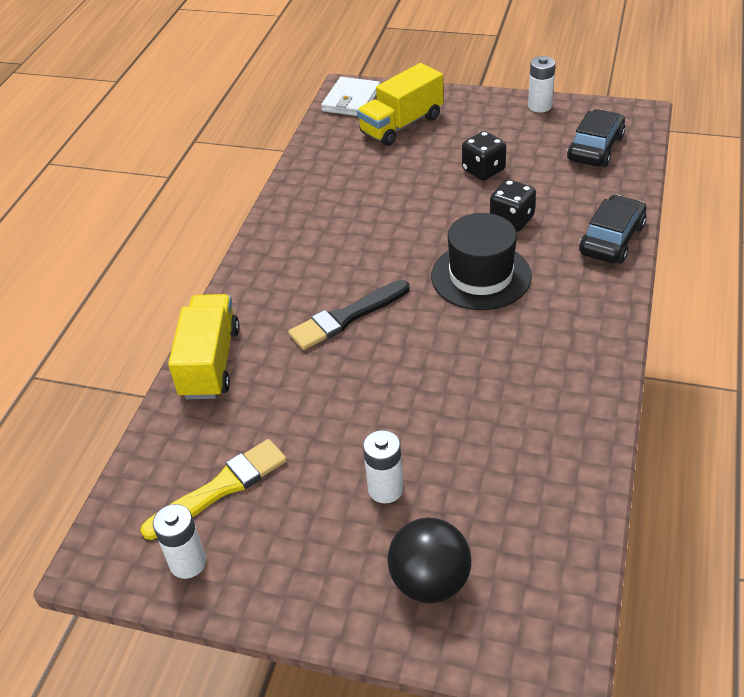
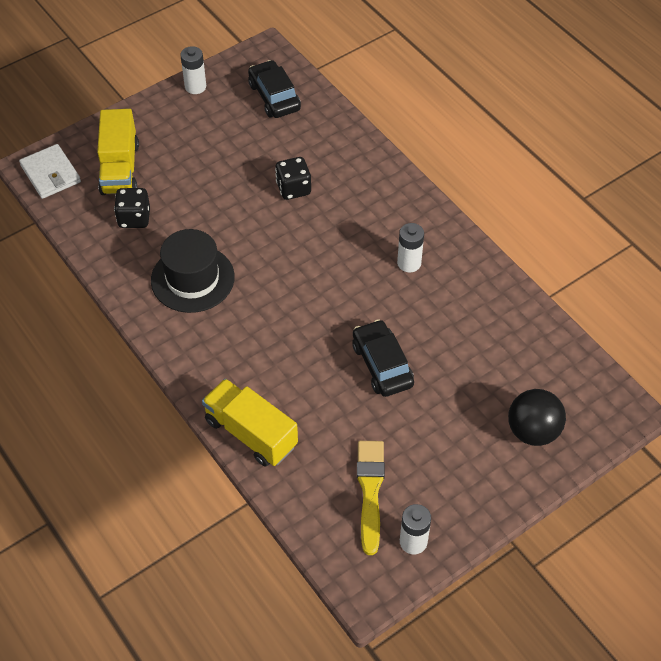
camera: 55 degrees left, 10 degrees up
black brush [288,280,410,350] -> none
white battery [363,430,403,503] -> white battery moved to [397,223,424,272]
black hat [431,213,532,310] -> black hat moved to [151,229,235,313]
black dice [462,131,506,180] -> black dice moved to [114,188,150,228]
black car [579,195,646,263] -> black car moved to [352,319,414,397]

